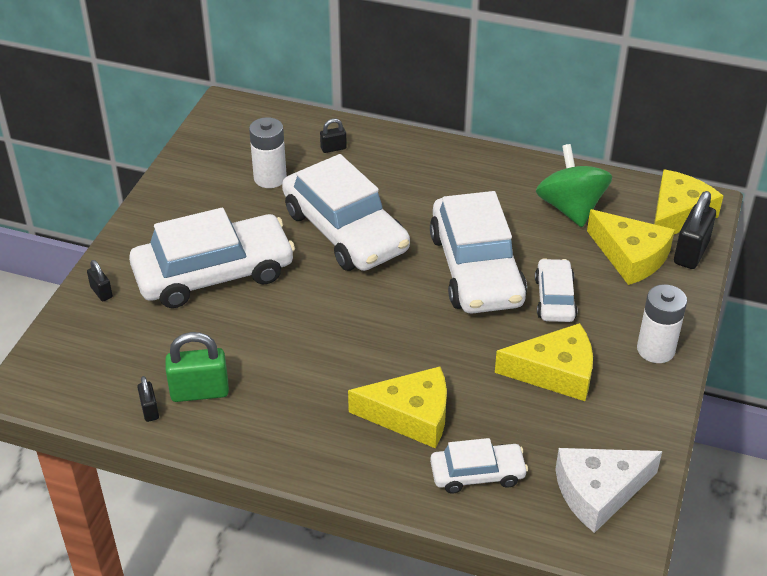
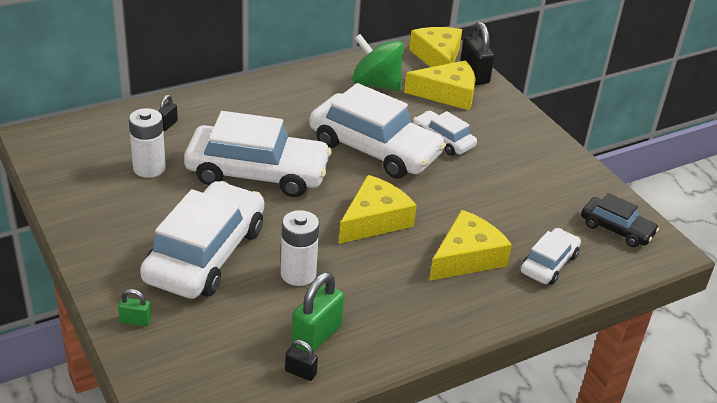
camera: 50 degrees left, 5 degrees down
black padlock [87,260,113,301] -> green padlock [118,289,151,327]
yellow cheese [495,323,593,401] -> yellow cheese moved to [339,175,417,244]
white cheese [555,448,662,533] -> black car [581,193,659,247]
white battery [637,284,687,363] -> white battery moved to [281,210,319,286]

